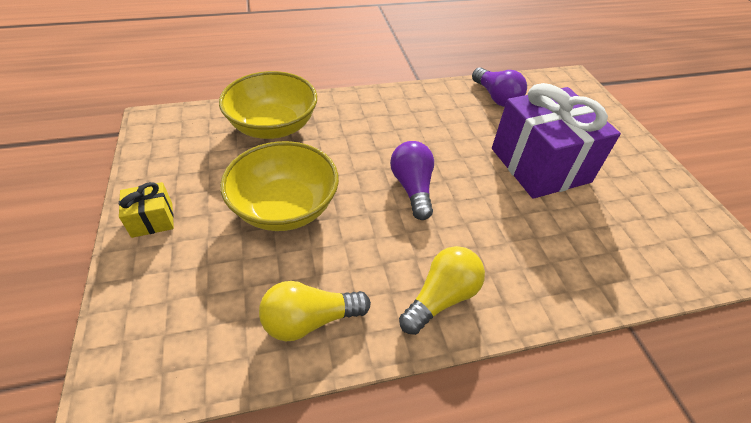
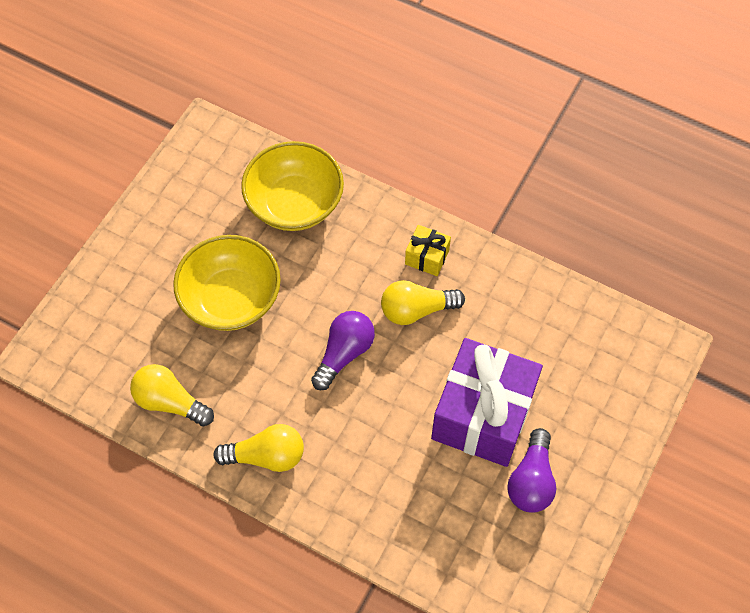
camera: 45 degrees right, 15 degrees up
yellow gift [119,182,174,238] -> yellow gift moved to [405,225,451,276]
purple light bulb [472,67,527,107] -> purple light bulb moved to [507,428,556,513]
none -> yellow light bulb [381,280,465,325]

